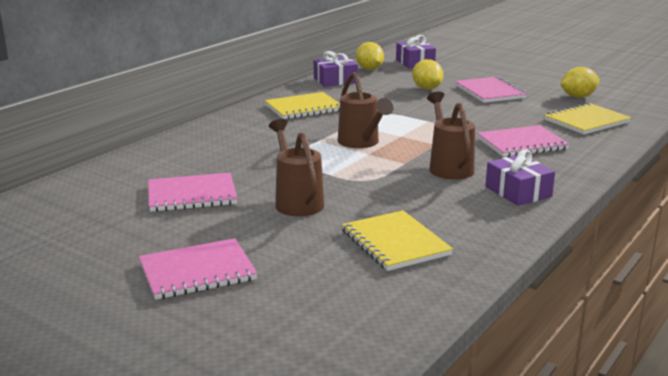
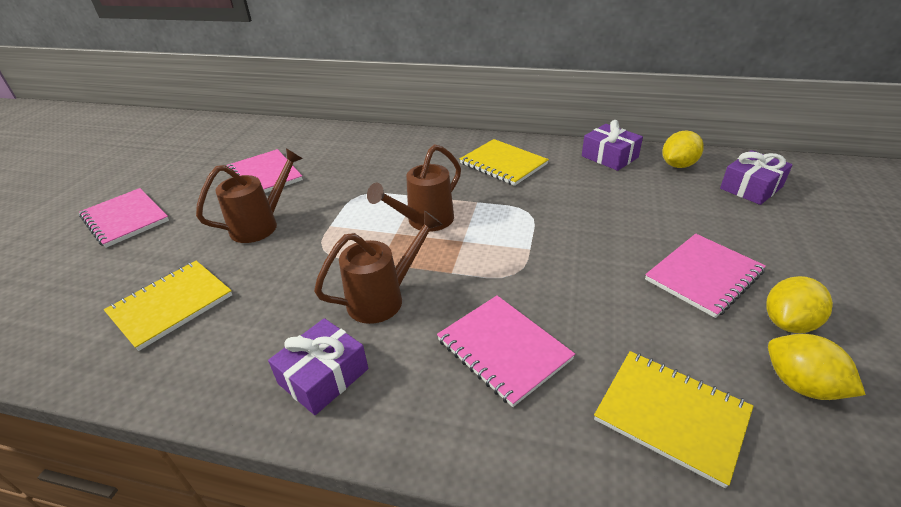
camera: 70 degrees right, 15 degrees up
yellow lemon [412,59,443,90] -> yellow lemon moved to [766,276,833,333]

